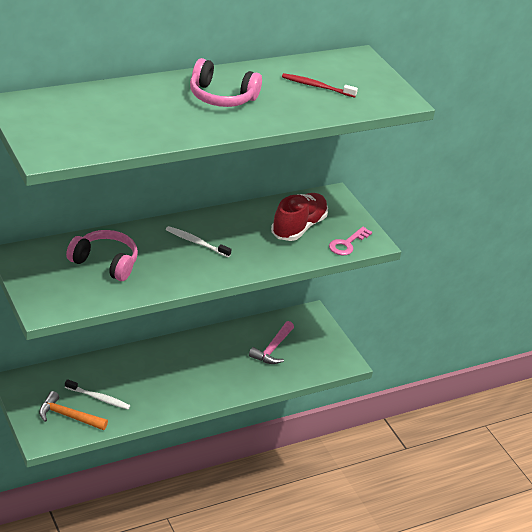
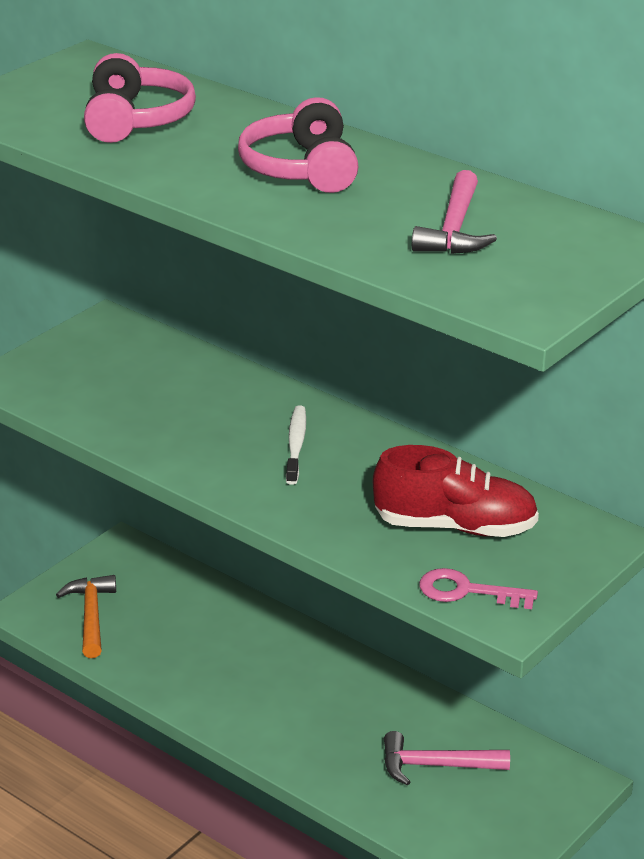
camera: 70 degrees right, 5 degrees down
white toothbrush [65,379,130,409] -> none
pink headphones [66,230,138,281] -> pink headphones moved to [84,53,196,143]
red toothbrush [282,73,358,98] -> pink hammer [412,170,497,254]

